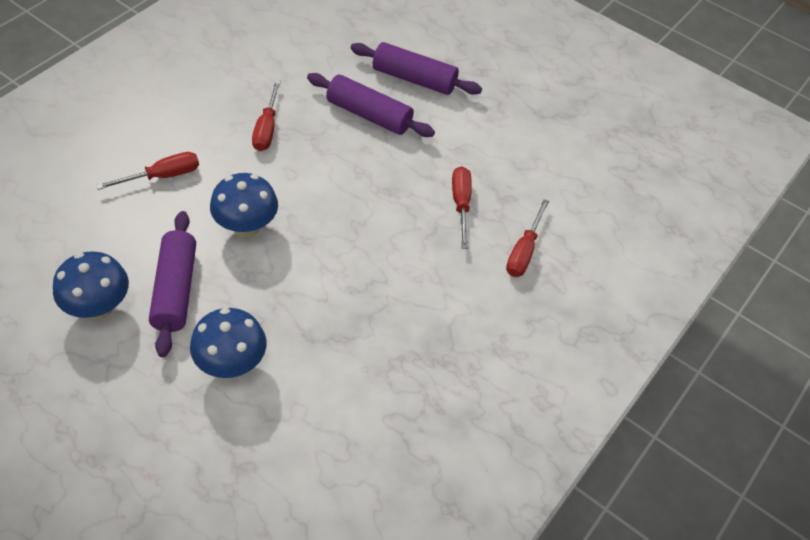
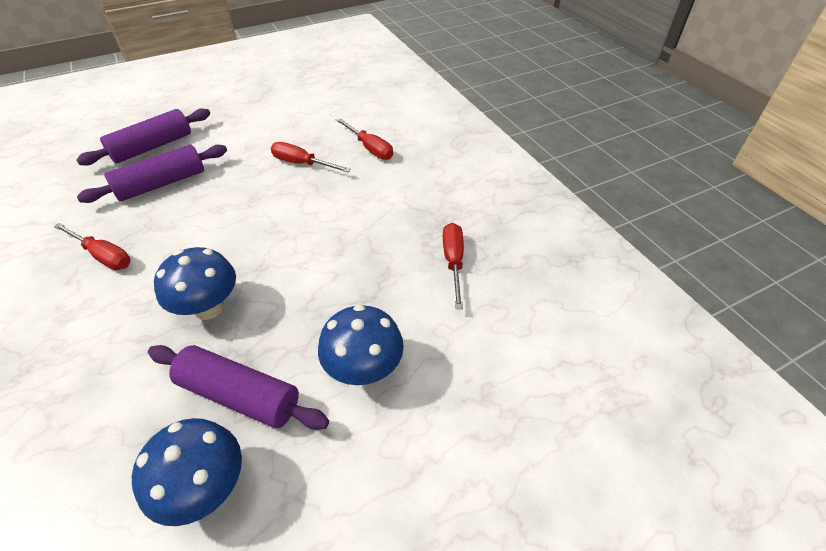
camera: 60 degrees left, 5 degrees down
red screwdriver [96,152,199,190] -> red screwdriver moved to [443,223,464,309]

